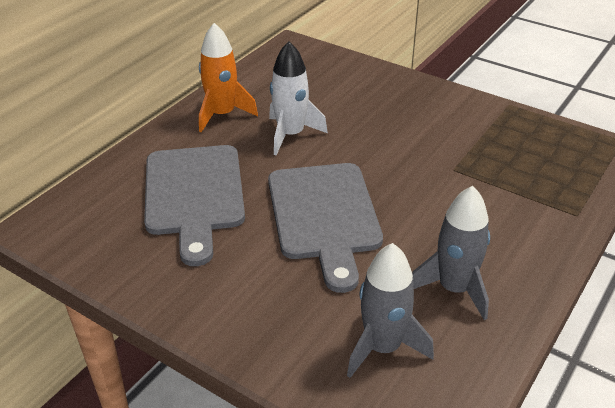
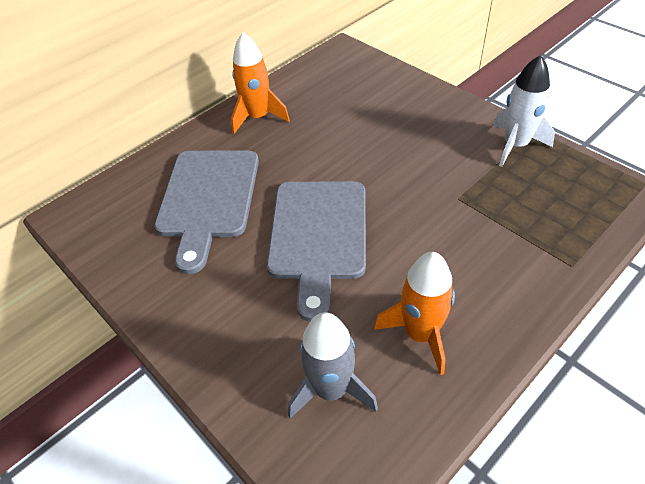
camera: 15 degrees right, 10 degrees up
white rocket [269,41,328,156] -> white rocket moved to [493,55,555,167]
grey rocket [412,186,490,320] -> orange rocket [374,252,455,375]

